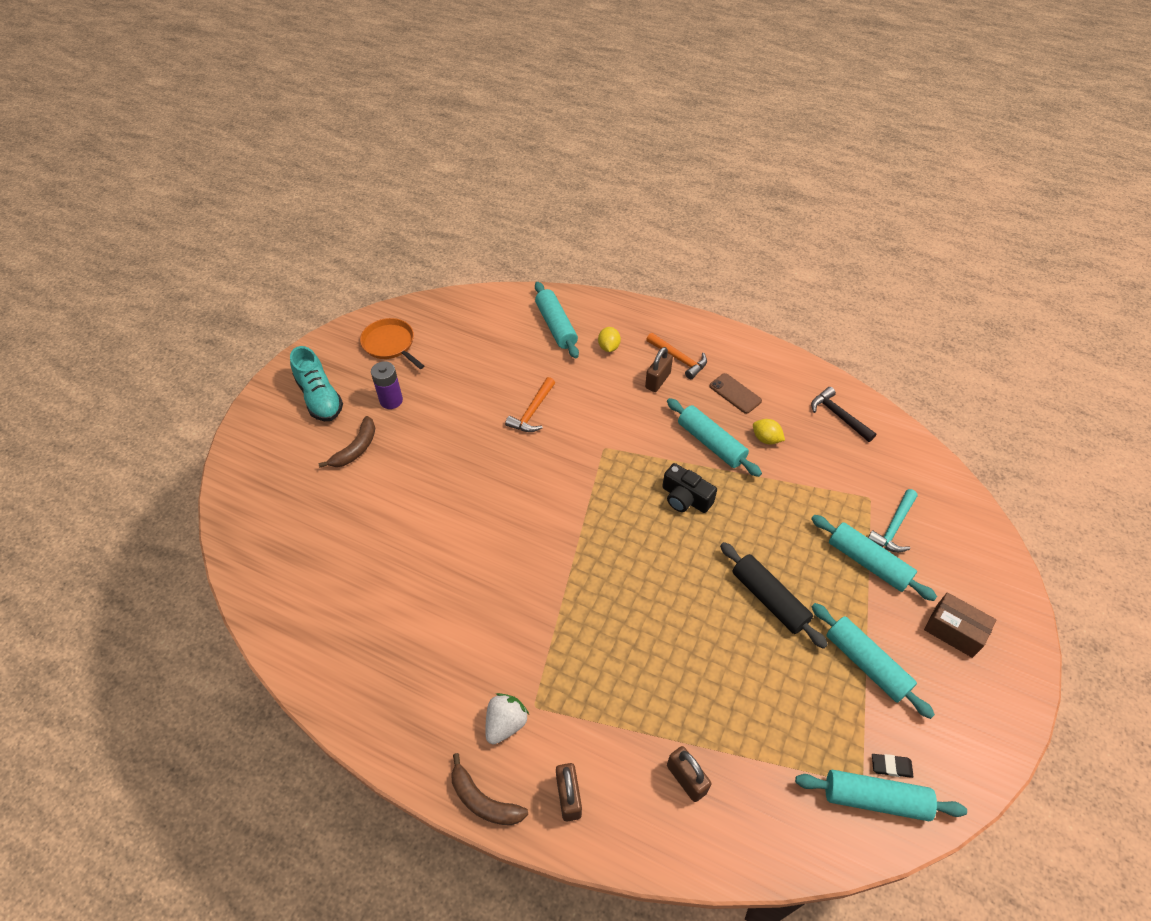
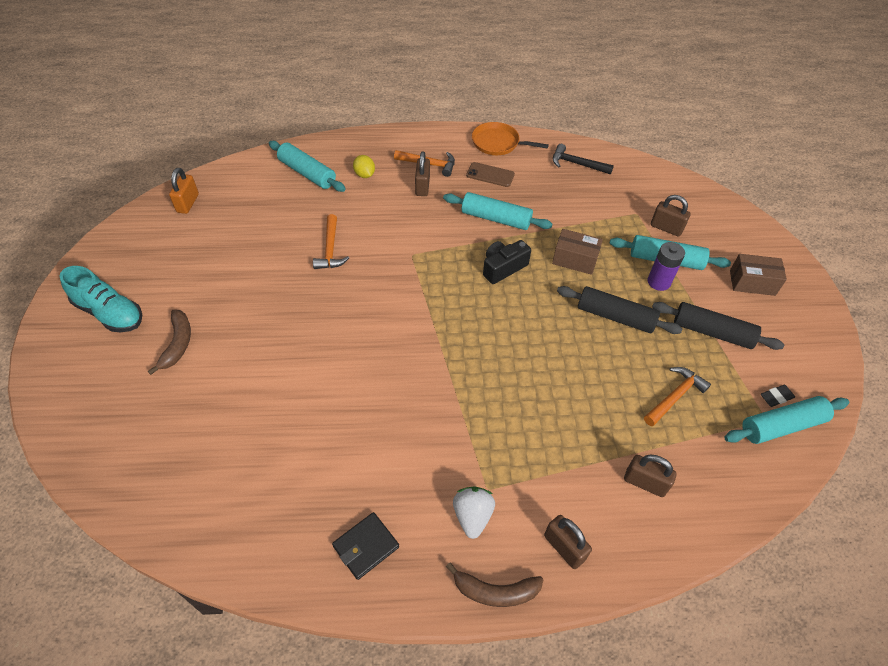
camera: 30 degrees left, 0 degrees up
orange pan [360,318,424,369] -> orange pan moved to [472,122,549,155]
purple battery [371,361,403,409] -> purple battery moved to [648,242,685,291]
black camera [662,463,717,513] -> black camera turned 135 degrees clockwise [483,240,531,284]
yellow lemon [753,419,785,445] -> none
turquoise rolling pin [812,603,935,719] -> black rolling pin [652,302,784,350]
turquoise hammer [868,489,918,553] -> brown padlock [651,195,691,237]
none -> orange padlock [169,168,199,214]
none -> black wallet [332,512,399,580]
none -> brown box [552,229,603,275]
none -> orange hammer [644,367,711,426]

